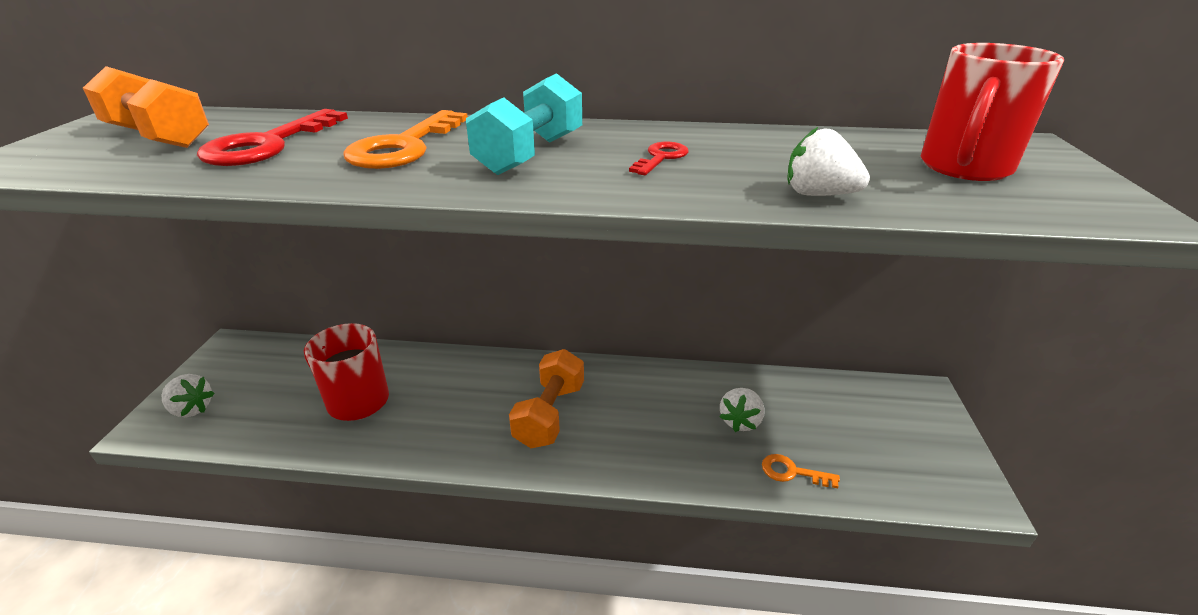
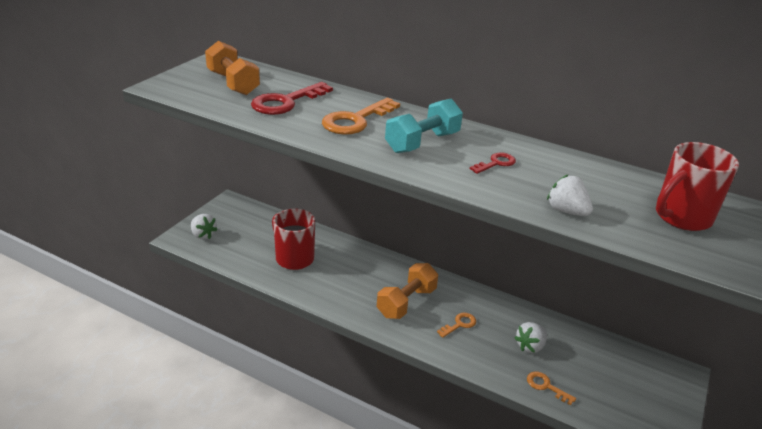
camera: 20 degrees right, 0 degrees up
none -> orange key [437,313,476,338]

